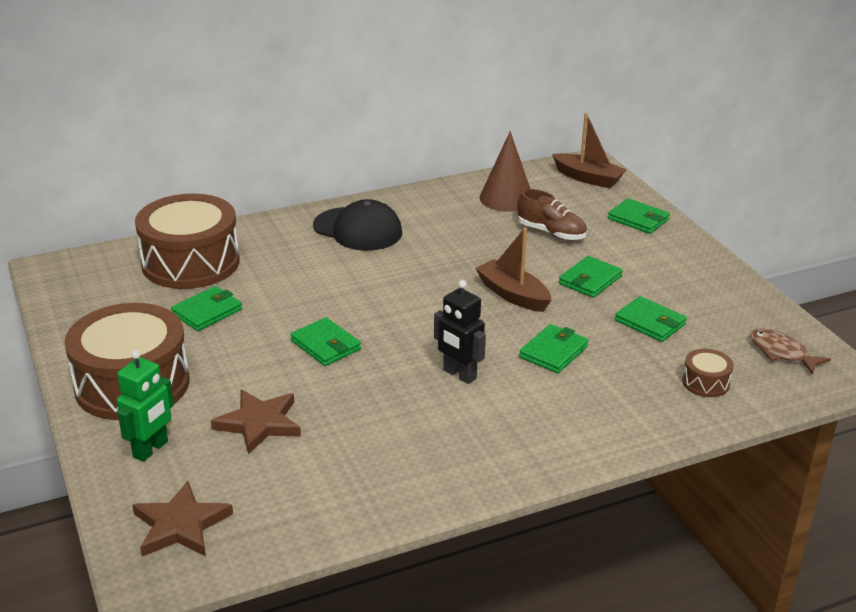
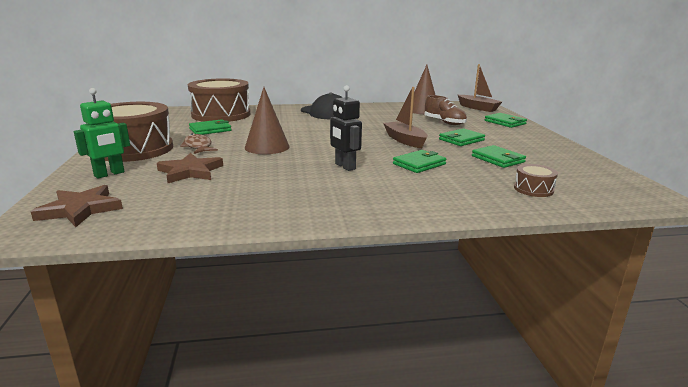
camera: 15 degrees right, 10 degrees down
green wallet [290,317,361,366] -> brown cone [245,87,290,154]
brown fish [750,329,831,375] -> brown fish moved to [180,134,218,154]

